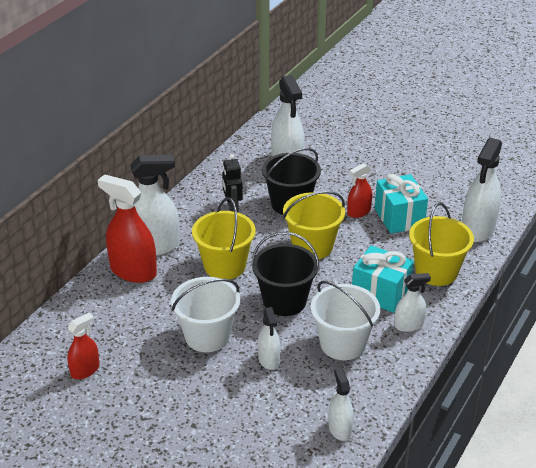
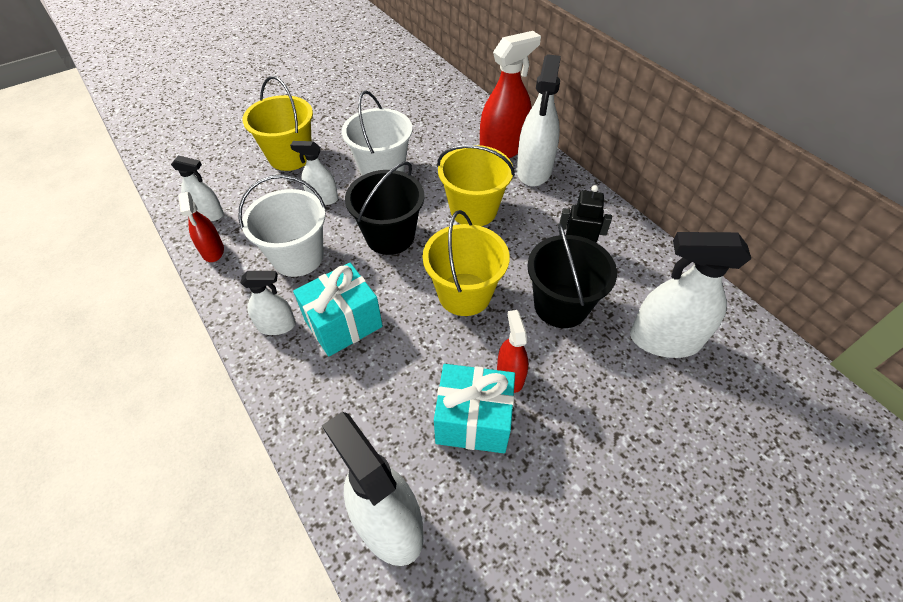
camera: 115 degrees right, 15 degrees up
red spray bottle [67,313,99,379] -> red spray bottle moved to [178,192,224,262]
white spray bottle [394,273,431,332] -> white spray bottle turned 105 degrees counterclockwise [241,271,296,335]
yellow bucket [409,202,474,286] -> yellow bucket moved to [243,76,313,171]

